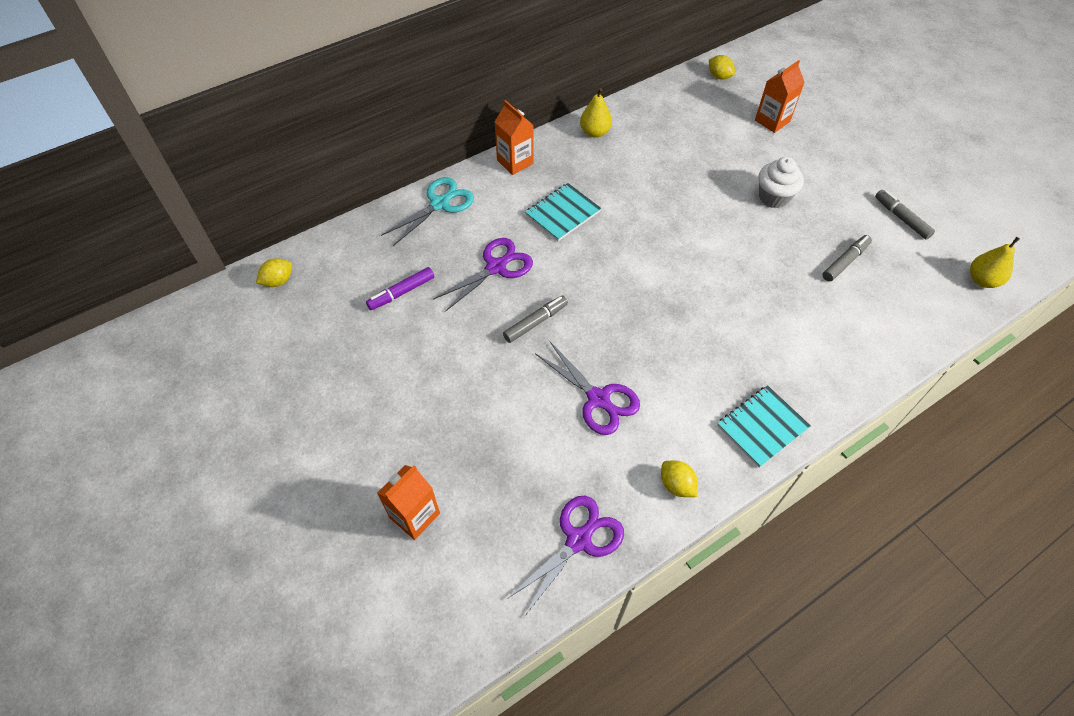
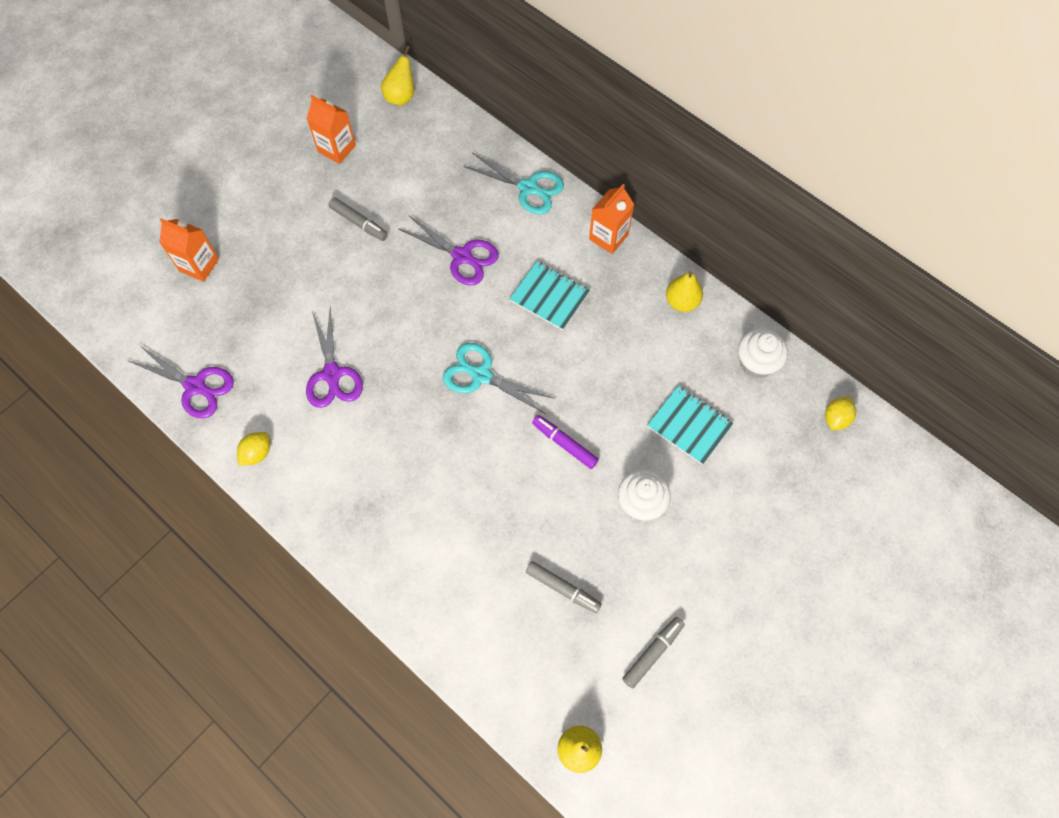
camera: 75 degrees right, 10 degrees up
yellow lemon [256,258,292,287] -> yellow pear [381,46,414,106]
purple marker [366,267,434,310] -> purple marker moved to [532,415,599,469]
grey marker [503,295,568,343] -> grey marker moved to [329,197,388,241]
purple scissors [536,342,640,435] -> purple scissors turned 45 degrees counterclockwise [306,307,363,408]
turquoise notebook [717,385,811,468] -> turquoise notebook moved to [647,386,733,465]
orange carton [755,60,805,133] -> orange carton moved to [306,95,356,164]
none -> turquoise scissors [443,343,553,414]
none -> white cupcake [738,329,788,378]

